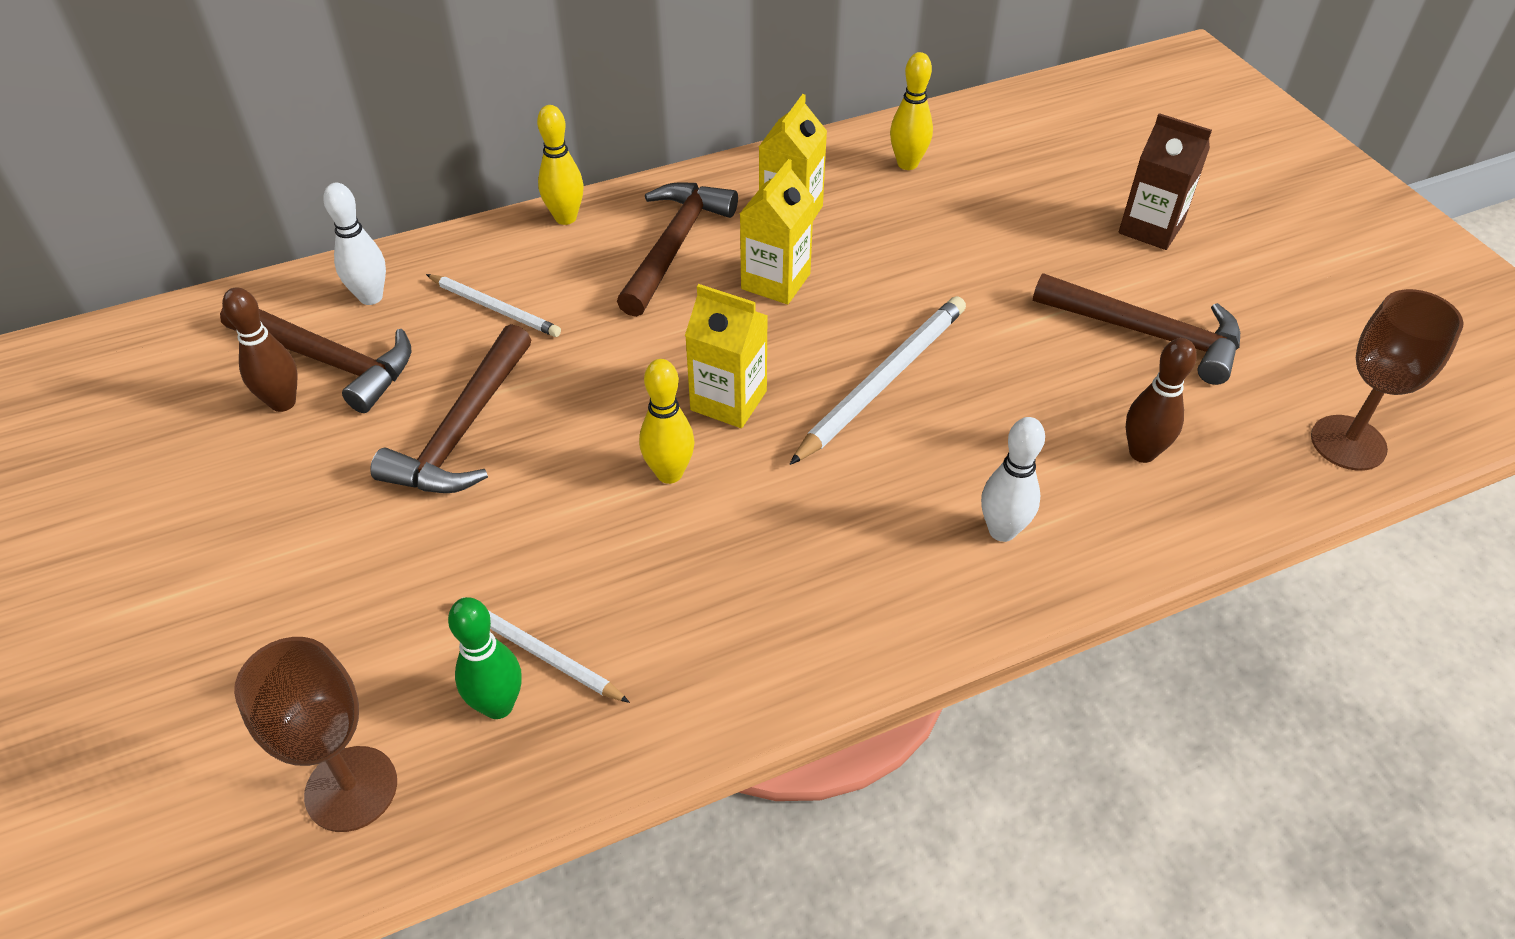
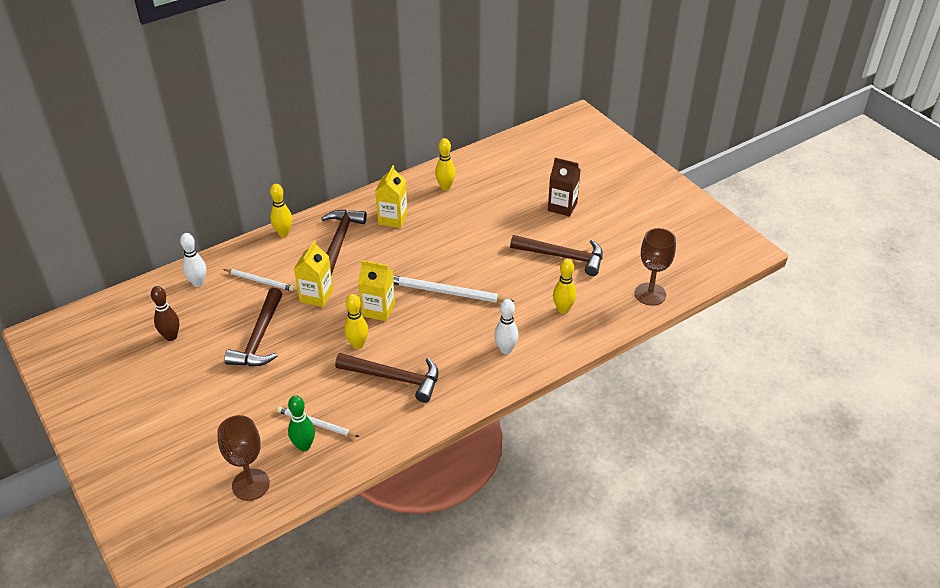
camera: 10 degrees left, 5 degrees down
brown hammer [220,308,411,413] -> brown hammer moved to [335,353,439,403]
yellow carton [740,159,814,304] -> yellow carton moved to [294,240,333,307]
white pencil [789,296,966,465] -> white pencil turned 105 degrees counterclockwise [393,276,515,303]
brown bowling pin [1126,338,1197,463] -> yellow bowling pin [553,259,576,314]

